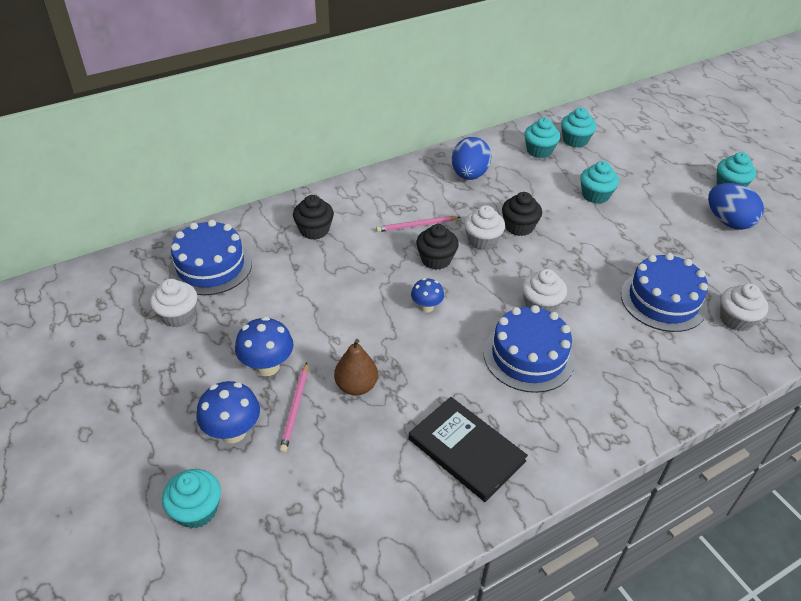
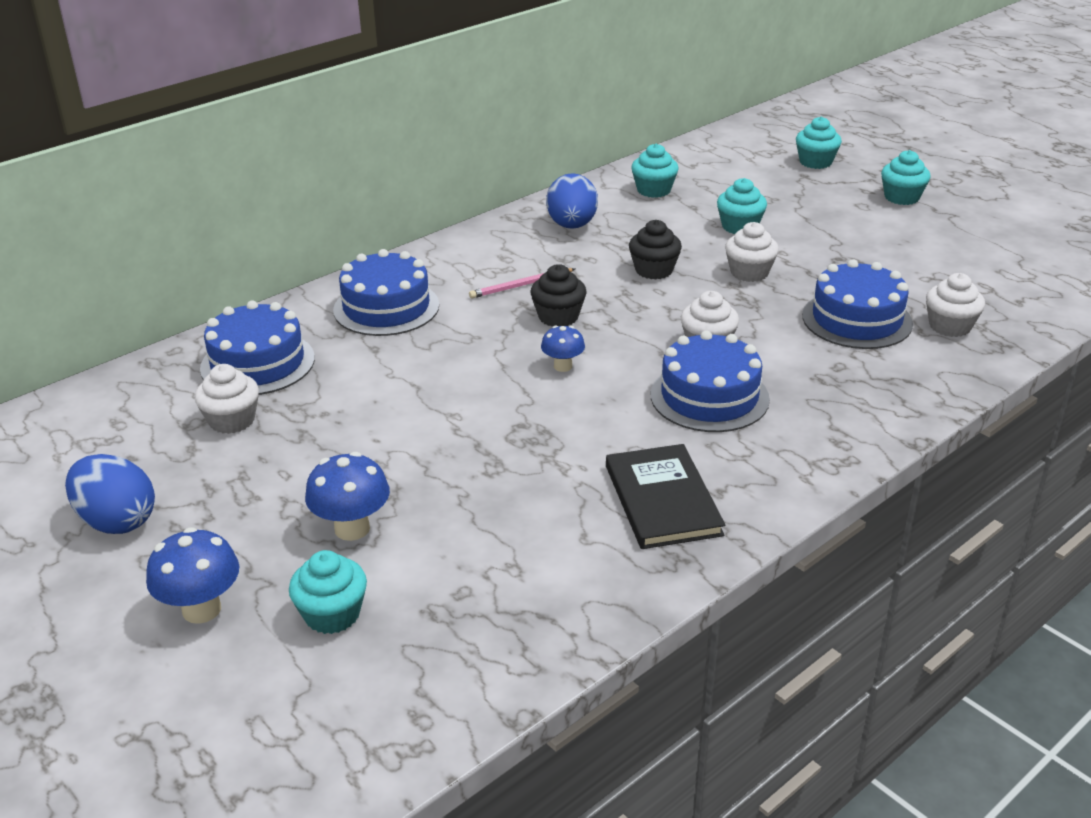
camera: 10 degrees left, 10 degrees down
blue mushroom [235,317,293,376] -> blue mushroom moved to [146,527,239,624]
pink pencil [280,363,308,453] -> none
black cupcake [293,195,334,240] -> blue cake [333,249,439,336]
brown pear [334,339,378,395] -> none
black book [409,397,528,502] -> black book turned 45 degrees clockwise [606,444,725,549]
white cupcake [464,205,505,250] -> white cupcake moved to [725,222,779,282]
turquoise cupcake [561,108,596,148] -> turquoise cupcake moved to [796,117,842,169]
blue egg [708,183,764,230] -> blue egg moved to [65,454,155,534]

